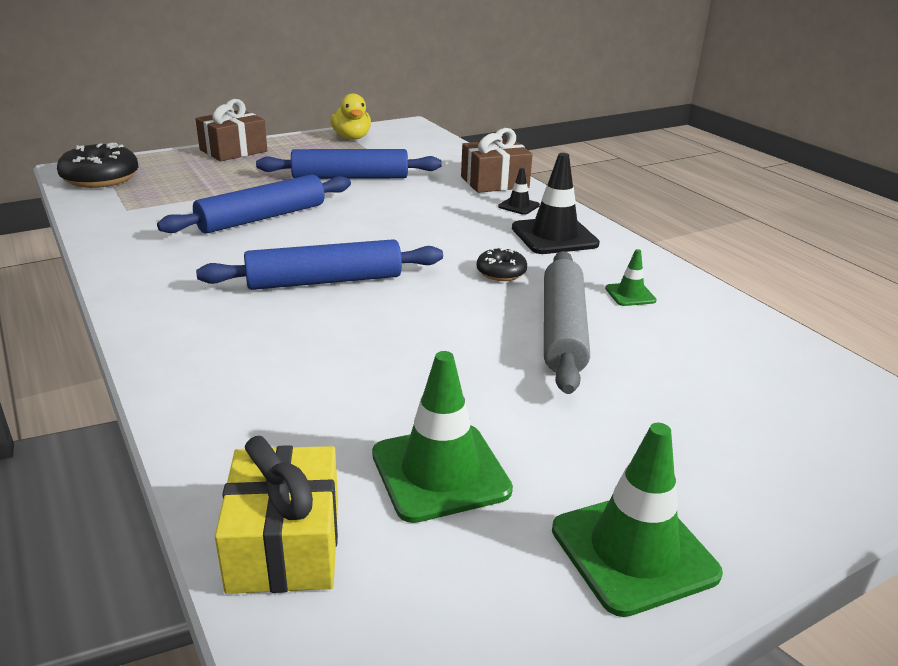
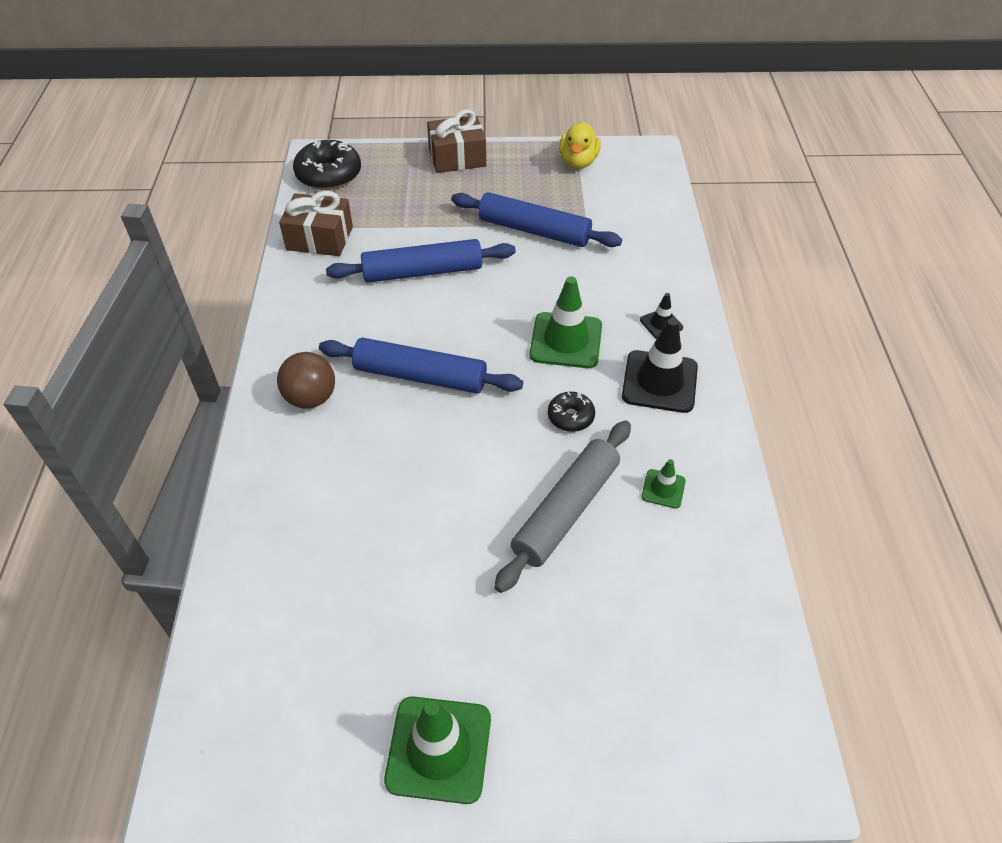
camera: 30 degrees right, 20 degrees up
yellow gift [215,436,338,594] -> none
green traffic cone [372,351,513,523] -> green traffic cone moved to [529,276,602,368]
brown gift [461,128,533,193] -> brown gift moved to [279,191,353,256]
none -> brown ball [277,352,335,409]

